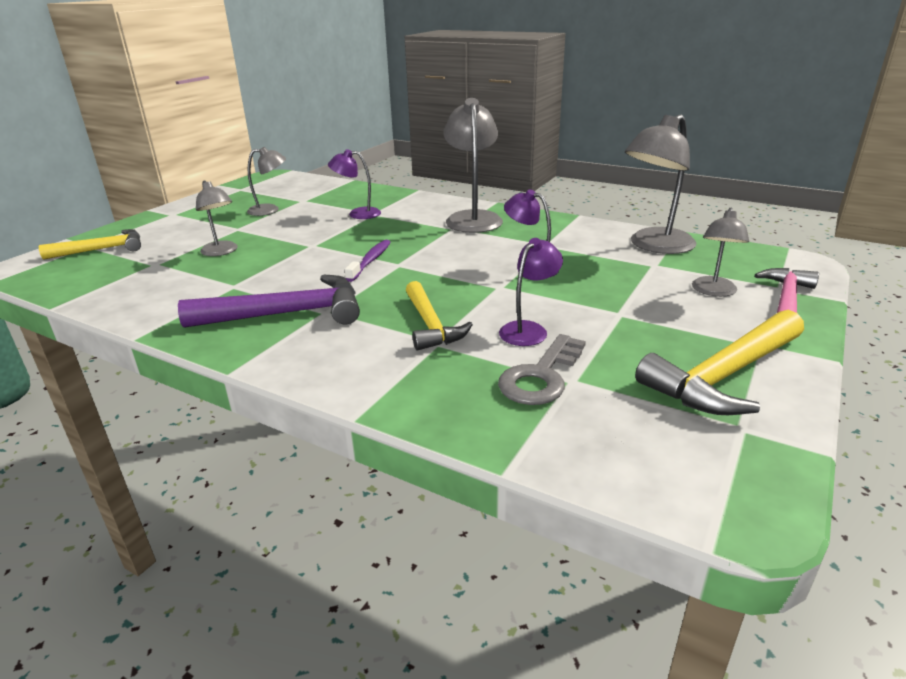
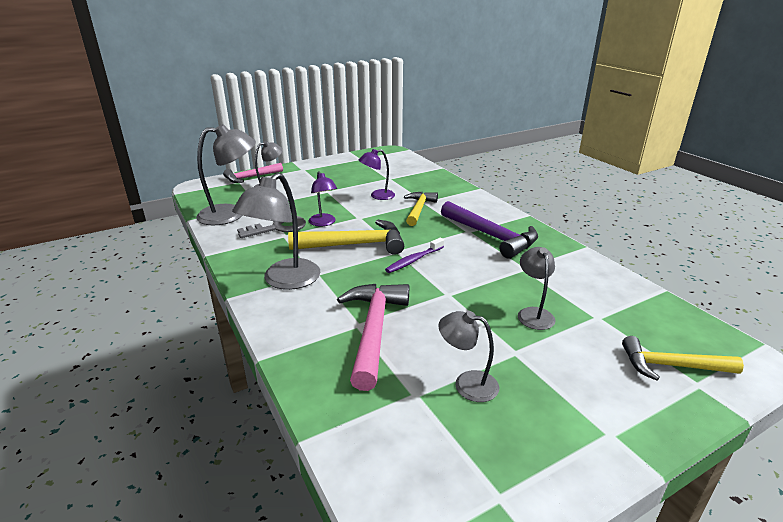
camera: 150 degrees left, 0 degrees up
purple hammer [178,274,360,328] -> purple hammer turned 150 degrees counterclockwise [441,201,538,259]
purple lamp [328,149,381,219] -> pink hammer [337,284,409,391]
grey key [498,334,586,405] -> grey key moved to [237,216,306,238]
yellow hammer [635,310,804,415] -> yellow hammer moved to [288,220,404,255]

